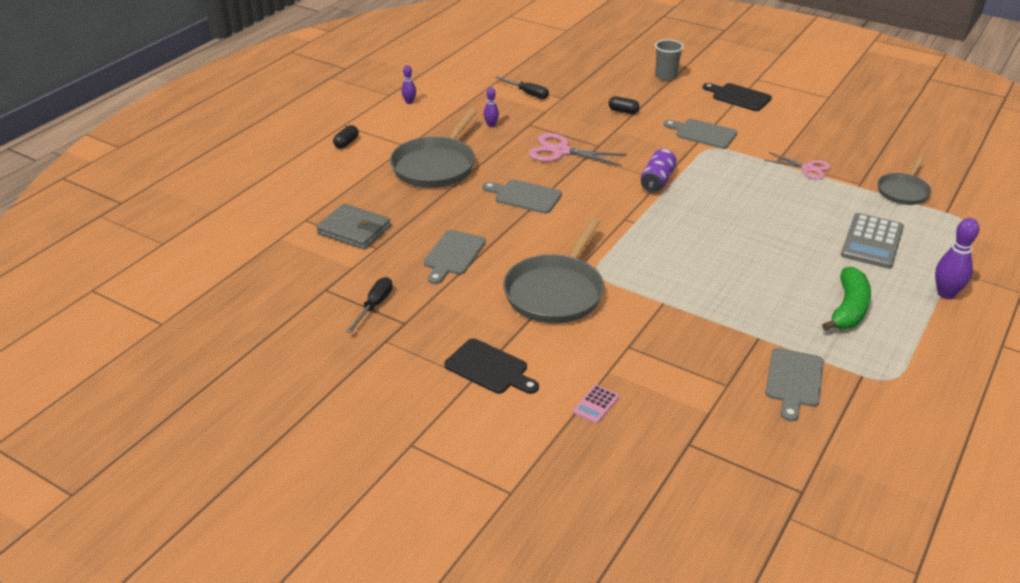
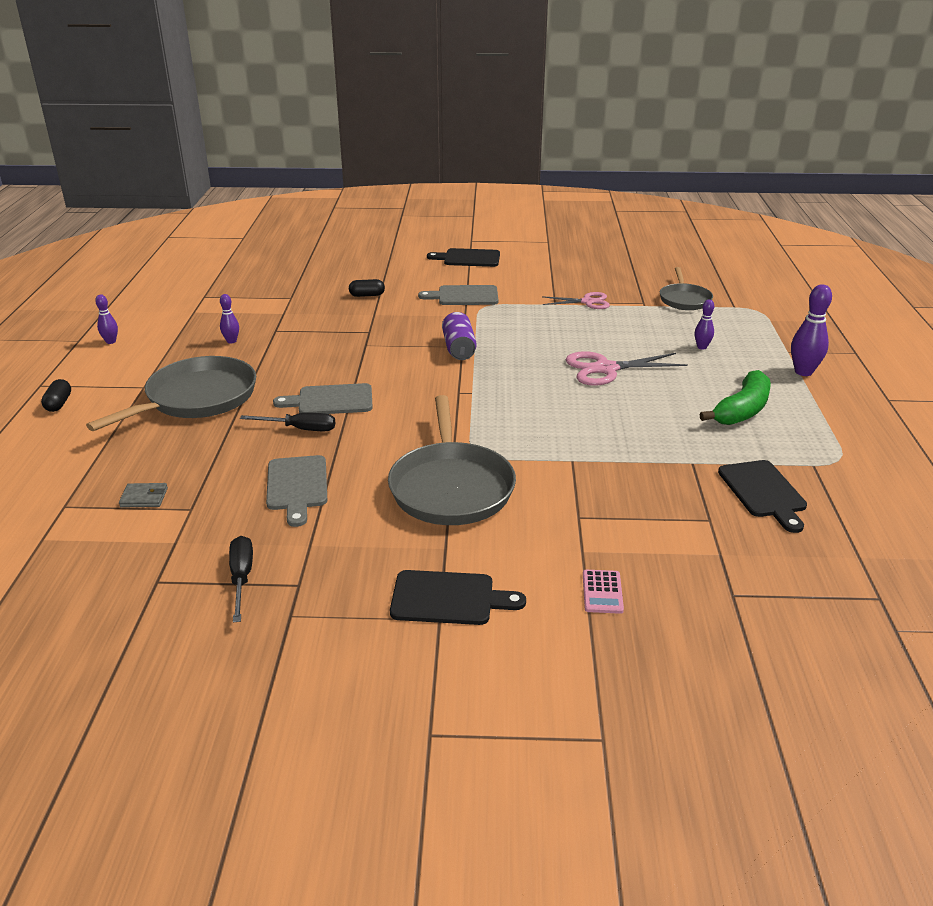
camera: 30 degrees left, 5 degrees down
grey wallet [316,204,391,249] -> grey wallet [119,483,168,508], size x0.50
grey pan [390,108,477,188] -> grey pan turned 135 degrees counterclockwise [86,356,256,431]
black screwdriver [495,76,549,99] -> black screwdriver moved to [240,413,335,431]
pink scissors [529,133,627,166] -> pink scissors moved to [566,351,688,386]
grey cup [655,39,684,81] -> none
grey cutting board [765,348,824,421] -> black cutting board [718,460,807,533]
green banana [822,267,871,331] -> green banana turned 45 degrees clockwise [700,370,771,425]
grey calculator [841,213,904,269] -> purple bowling pin [695,300,714,350]

